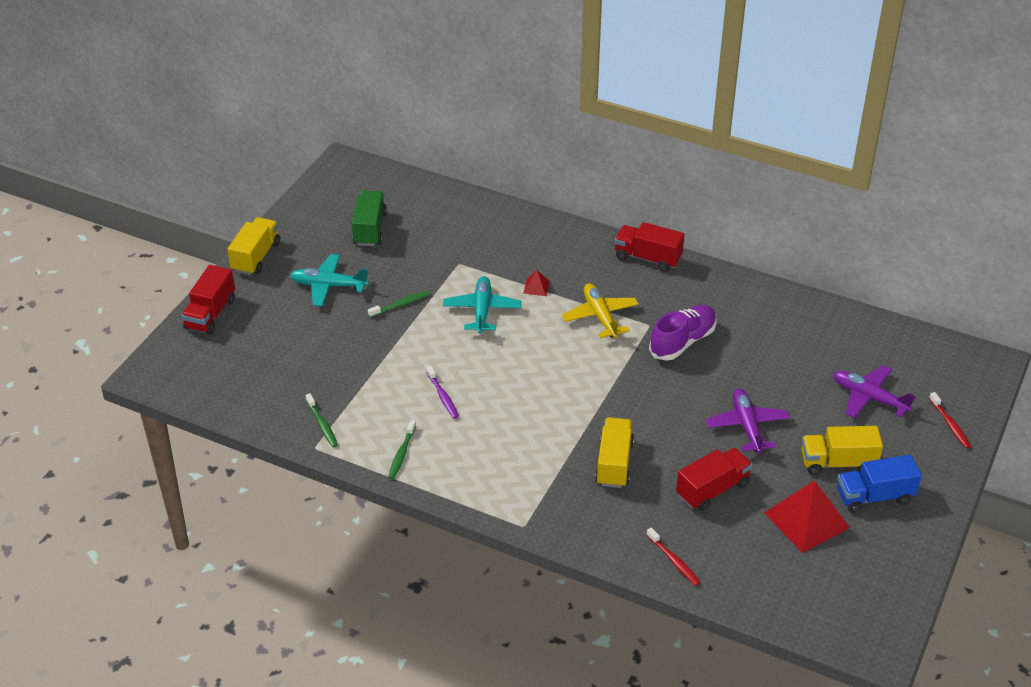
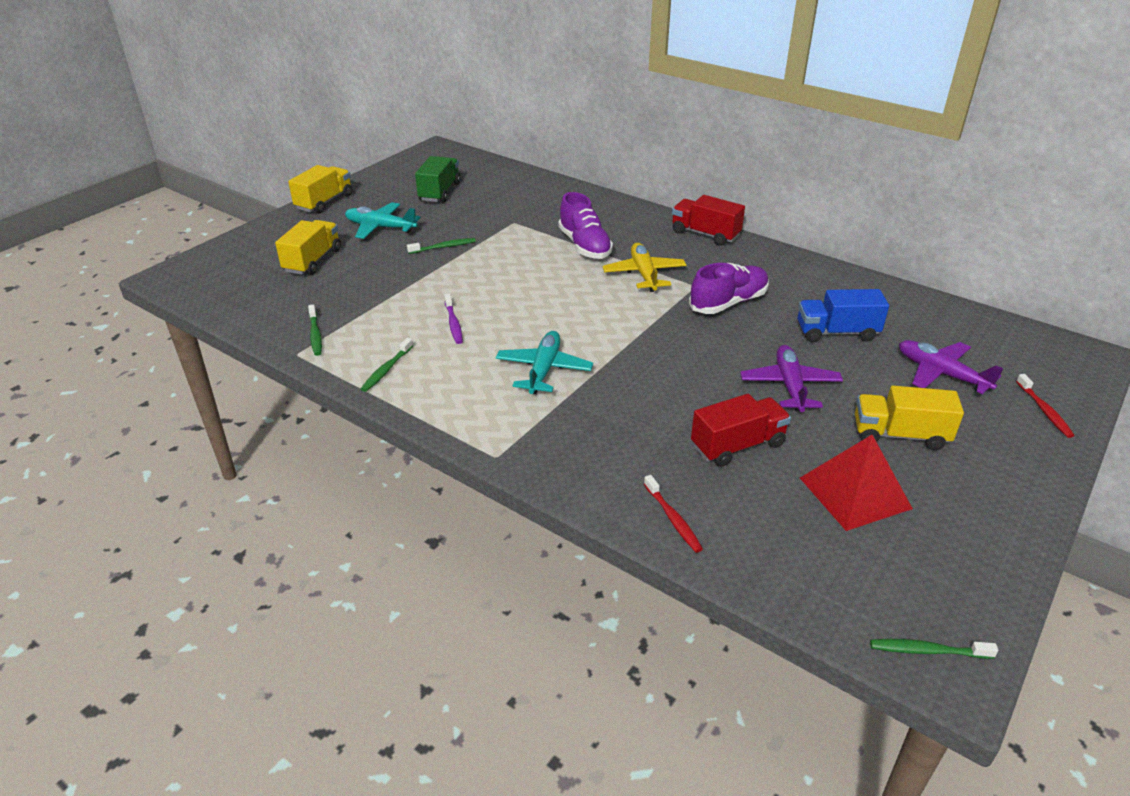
camera: 10 degrees right, 5 degrees down
red truck [181,265,235,334] -> none
turquoise plane [443,276,521,333] -> turquoise plane moved to [496,331,593,394]
red pyramid [523,270,550,296] -> purple shoe [558,192,613,259]
yellow truck [595,417,634,488] -> yellow truck moved to [275,220,341,275]
blue truck [837,455,922,513] -> blue truck moved to [798,289,889,342]
none -> green toothbrush [870,639,998,659]

